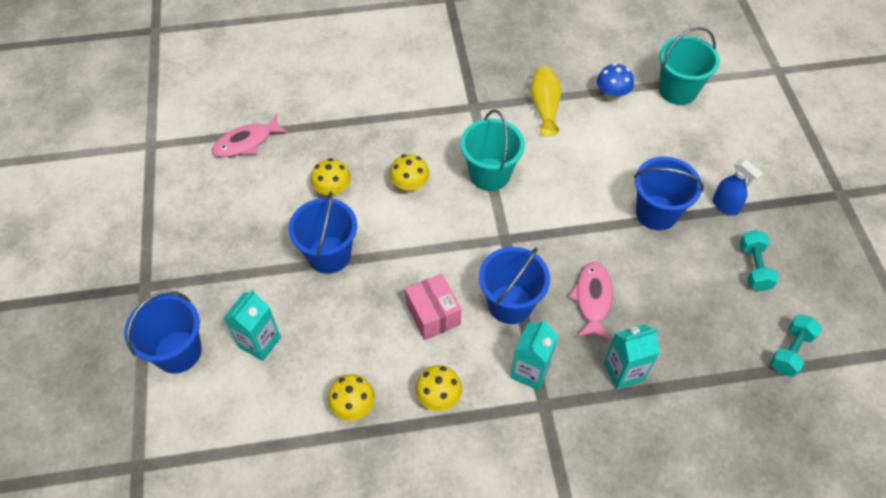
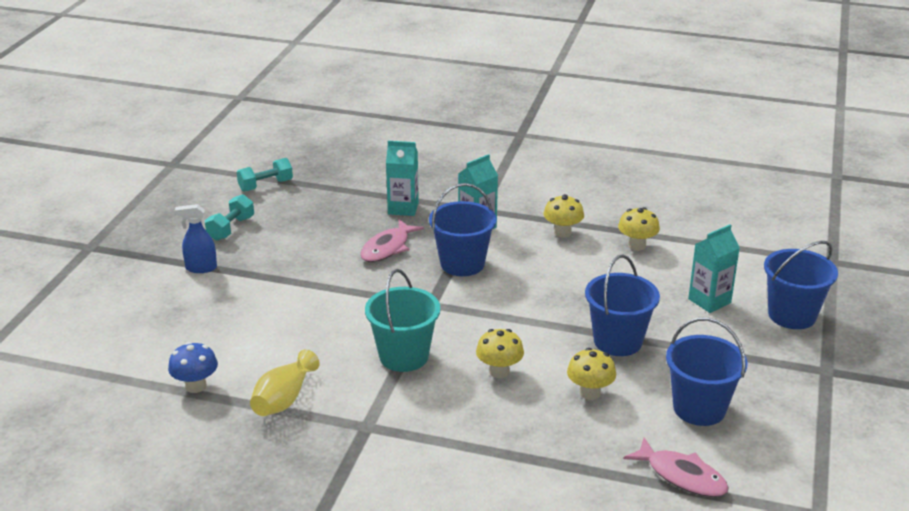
camera: 155 degrees left, 25 degrees down
pink fish [212,114,288,157] -> pink fish turned 45 degrees clockwise [623,437,729,497]
pink box [405,274,461,340] -> none
blue bucket [634,157,704,230] -> blue bucket moved to [666,317,747,426]
turquoise bucket [659,27,720,105] -> none
blue spray bottle [713,159,763,216] -> blue spray bottle turned 75 degrees counterclockwise [175,204,217,273]

